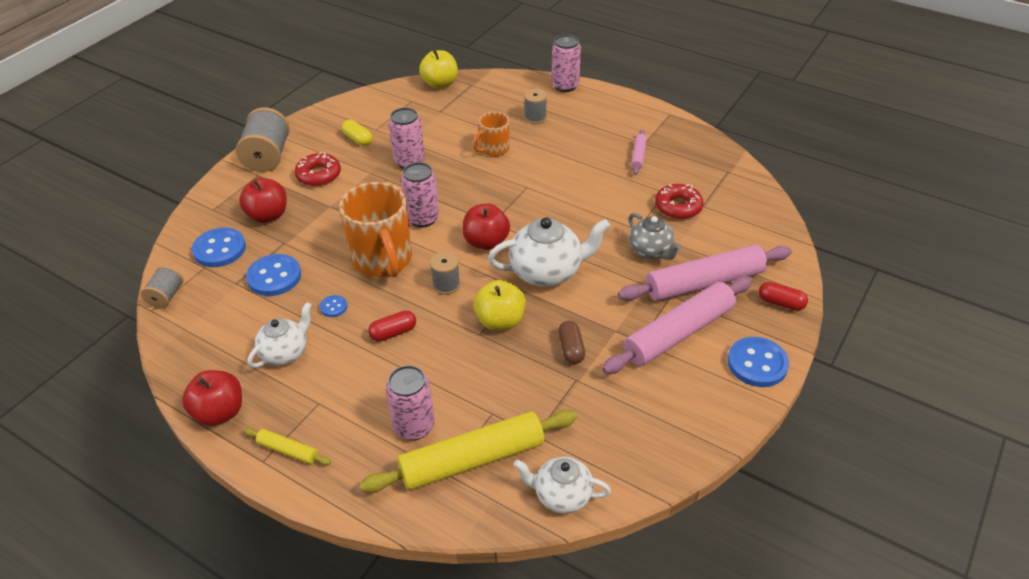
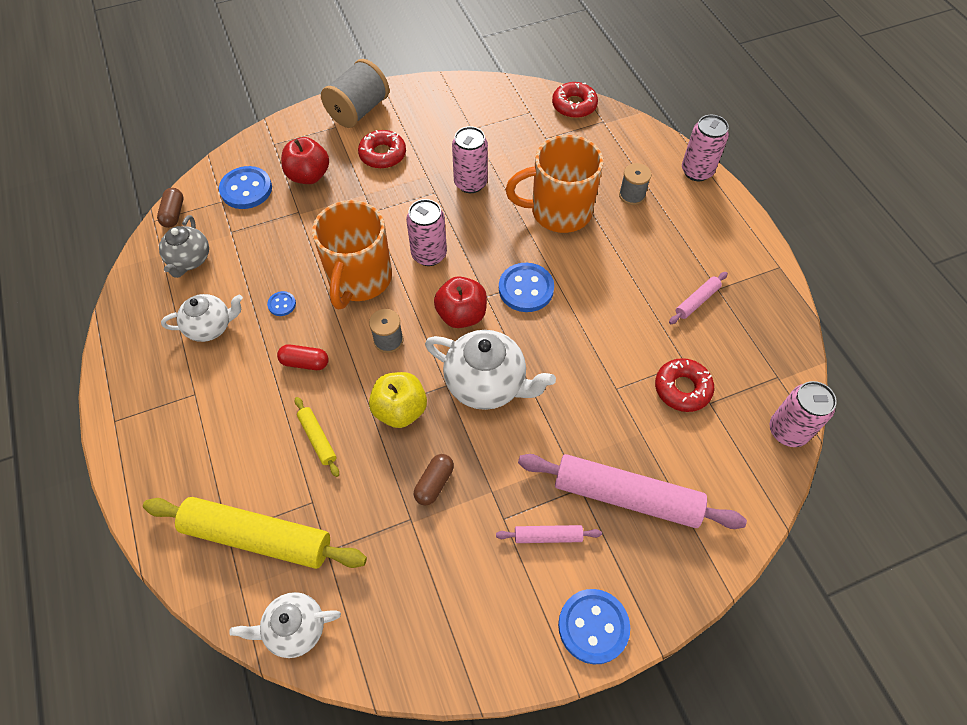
camera: 35 degrees right, 15 degrees up
grey spool [141,266,183,309] -> brown capsule [157,188,183,228]
red apple [182,370,242,426] -> none
yellow rolling pin [244,428,331,465] -> yellow rolling pin moved to [295,397,339,477]
blue button [246,254,301,296] -> blue button moved to [499,263,554,312]
yellow capsule [342,120,372,146] -> none
pink can [386,365,435,440] -> pink can moved to [770,381,837,447]
yellow apple [419,50,458,89] -> red donut [552,82,598,118]
orange mug [473,112,509,157] -> orange mug [506,135,603,233], size x1.85
white teapot [513,457,611,514] -> white teapot turned 60 degrees counterclockwise [229,592,341,658]
pink rolling pin [602,276,753,374] -> pink rolling pin [496,525,602,543], size x0.45
grey teapot [629,213,682,260] -> grey teapot moved to [159,215,209,278]
red capsule [759,282,808,311] -> none

